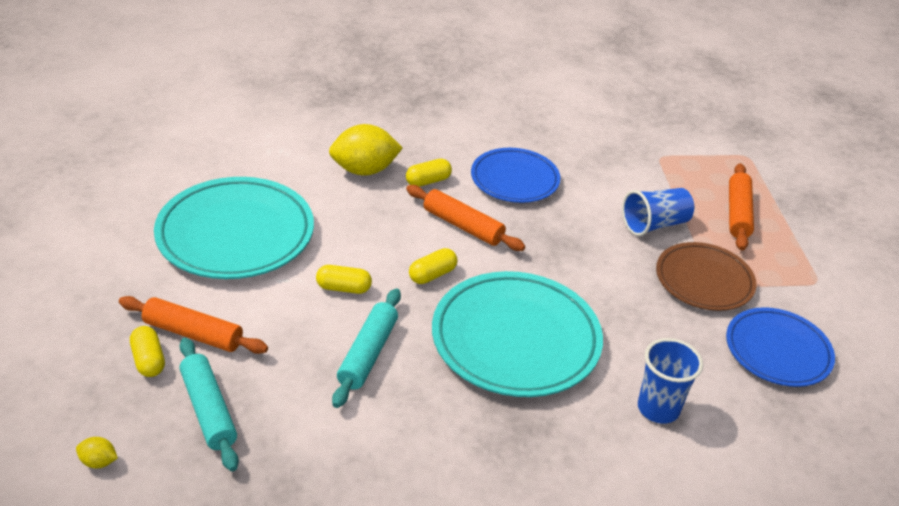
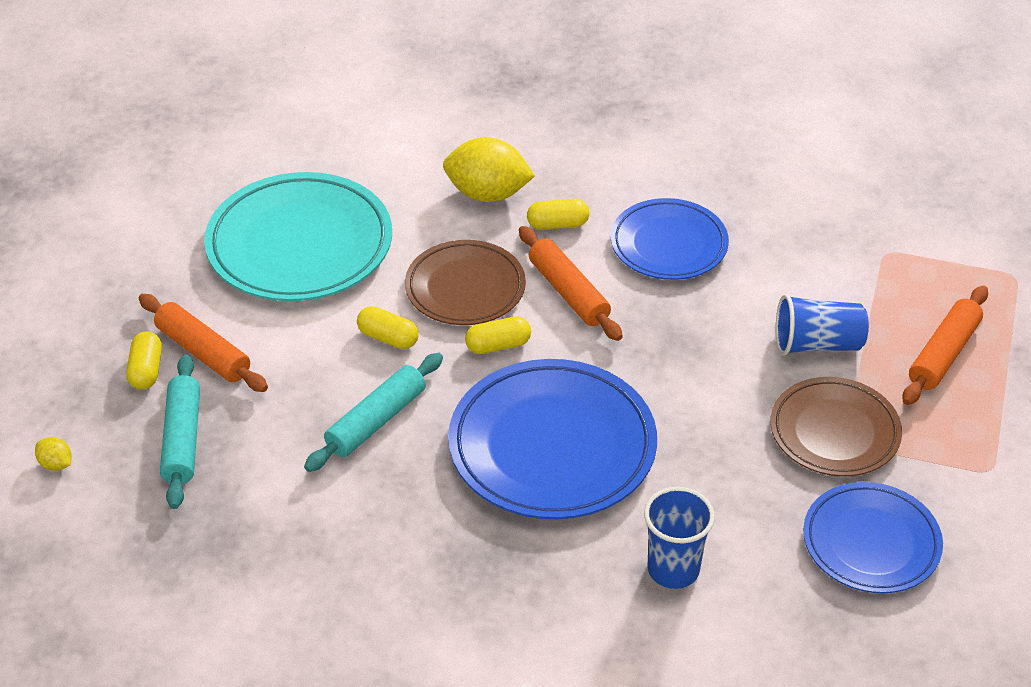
camera: 25 degrees right, 5 degrees up
turquoise plate [432,271,603,397] -> blue plate [448,359,657,519]
none -> brown plate [405,240,526,325]

